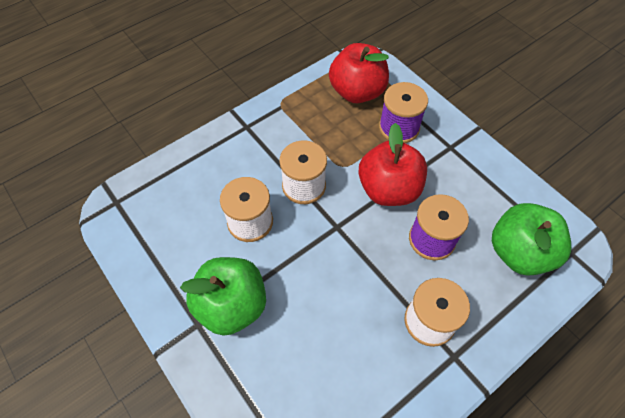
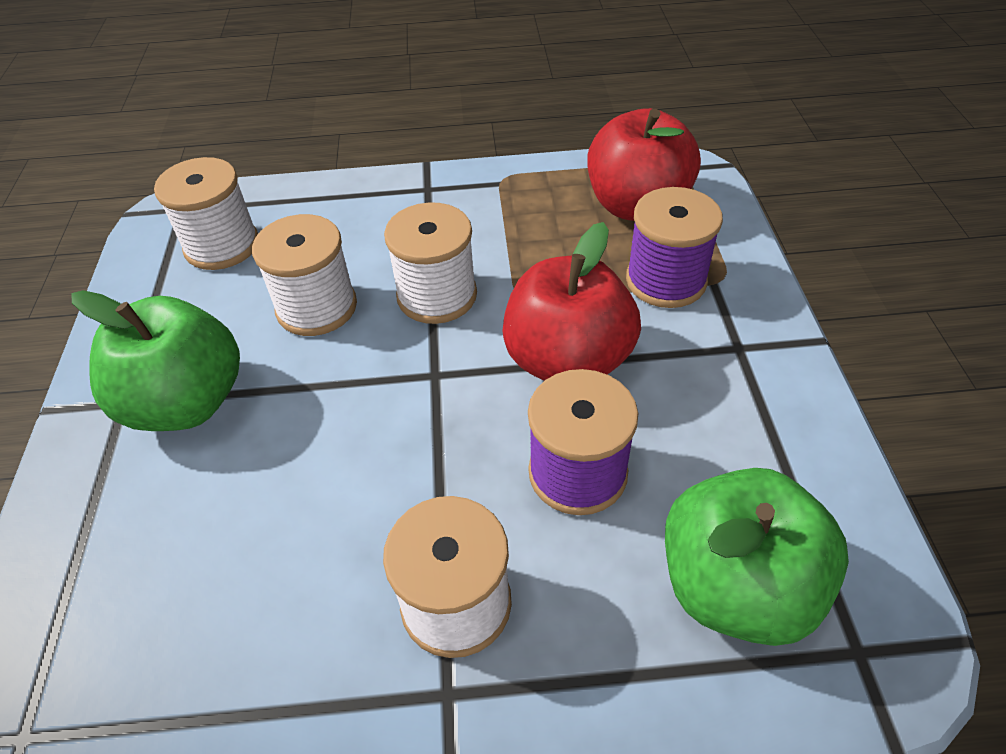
camera: 35 degrees right, 10 degrees down
none -> white spool [154,157,258,270]

